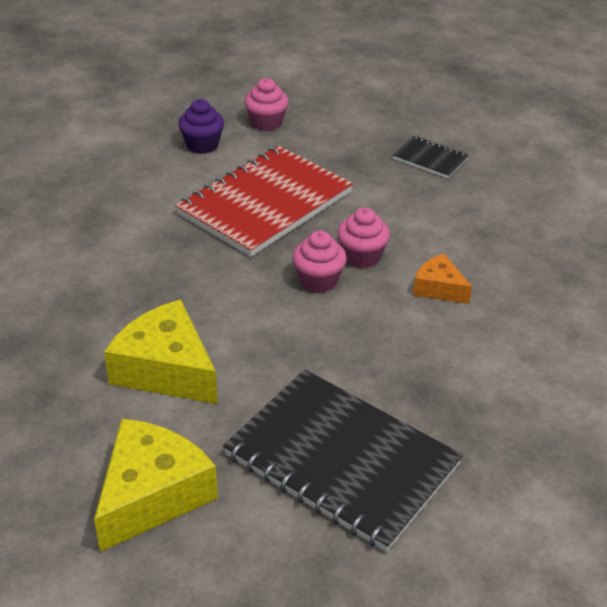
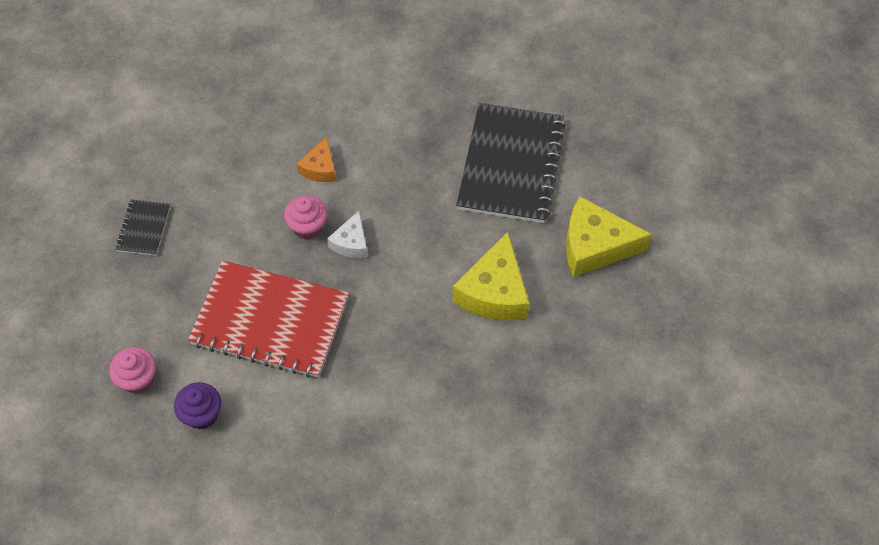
camera: 115 degrees left, 20 degrees up
pink cupcake [293,231,347,293] -> white cheese [327,211,368,258]

